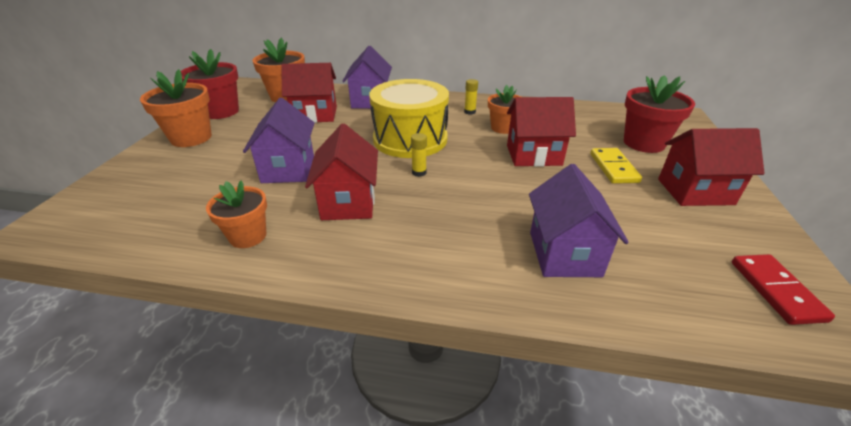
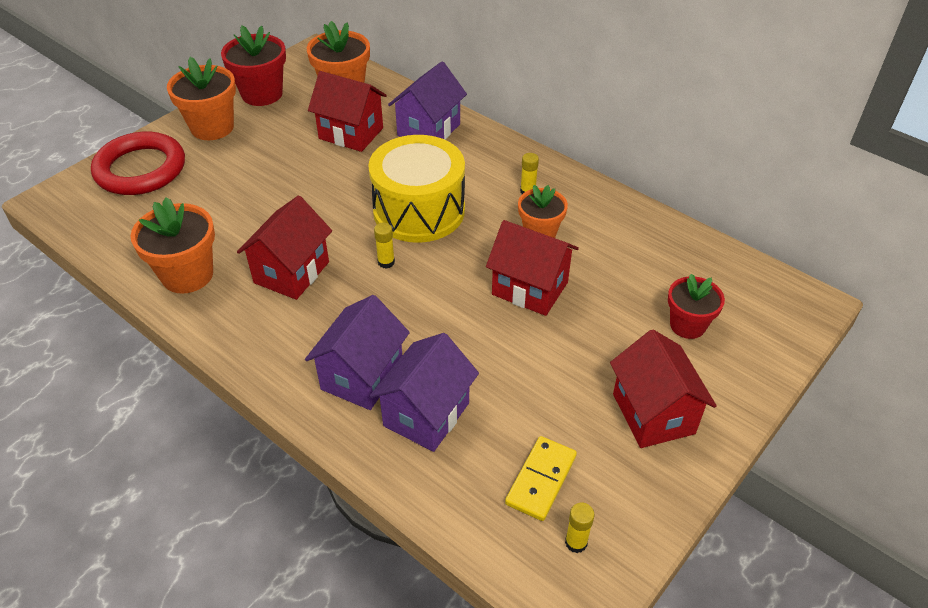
camera: 30 degrees right, 10 degrees up
orange flower pot [206,180,267,248] -> orange flower pot [131,197,215,294], size x1.51
purple house [243,98,315,183] -> purple house moved to [305,295,410,410]
yellow domino [590,148,642,184] -> yellow domino moved to [505,436,577,521]
red flower pot [624,75,695,153] -> red flower pot [668,274,725,339], size x0.66
red house [658,128,765,206] -> red house turned 45 degrees clockwise [610,329,717,448]
red domino [732,254,835,325] -> yellow glue stick [565,503,595,553]
none -> red ring [91,132,185,195]

